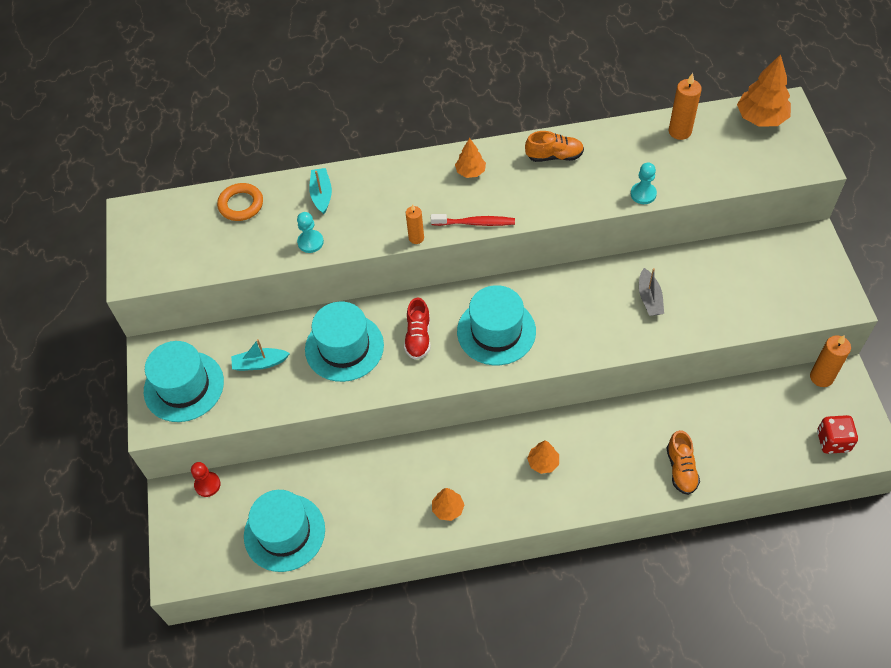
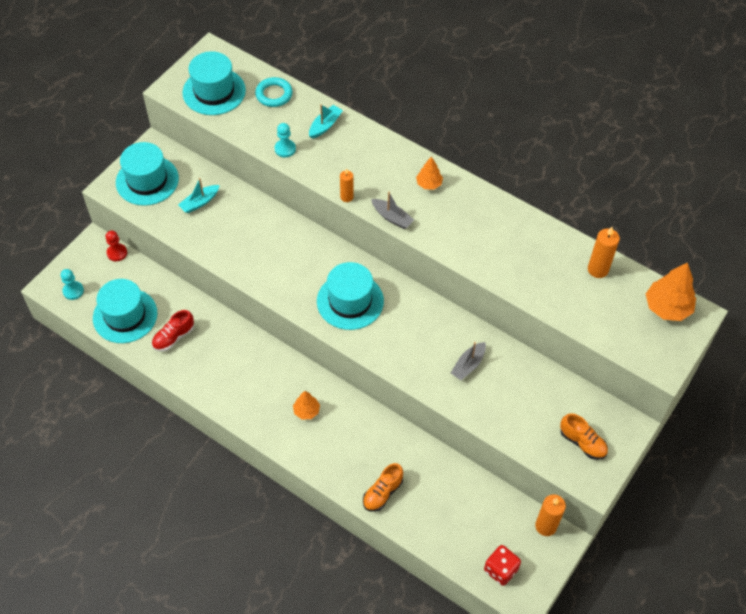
camera: 40 degrees right, 0 degrees up
orange ring [217,183,263,221] -> turquoise ring [255,77,293,107]
turquoise boat [231,339,290,371] -> turquoise boat turned 75 degrees counterclockwise [178,178,220,213]
turquoise hat [305,302,384,382] -> turquoise hat moved to [182,51,246,115]
red shoe [404,298,431,360] -> red shoe moved to [152,310,194,352]
red toothbrush [431,214,515,226] -> grey boat [371,192,414,229]
orange tree [432,488,464,521] -> none
orange shoe [525,131,584,162] -> orange shoe moved to [560,413,608,460]
turquoise pawn [631,163,657,204] -> turquoise pawn moved to [61,269,84,300]

